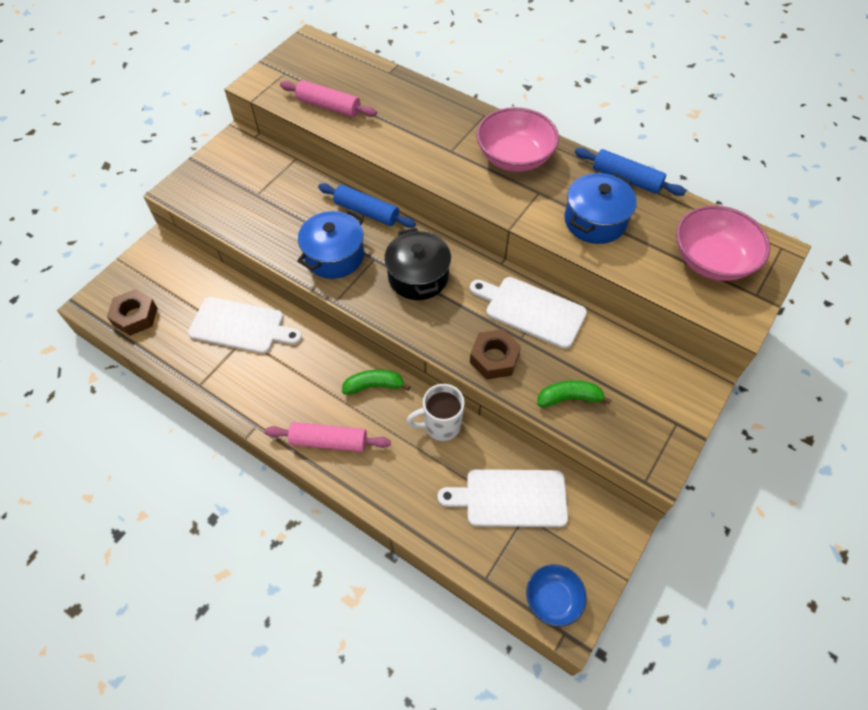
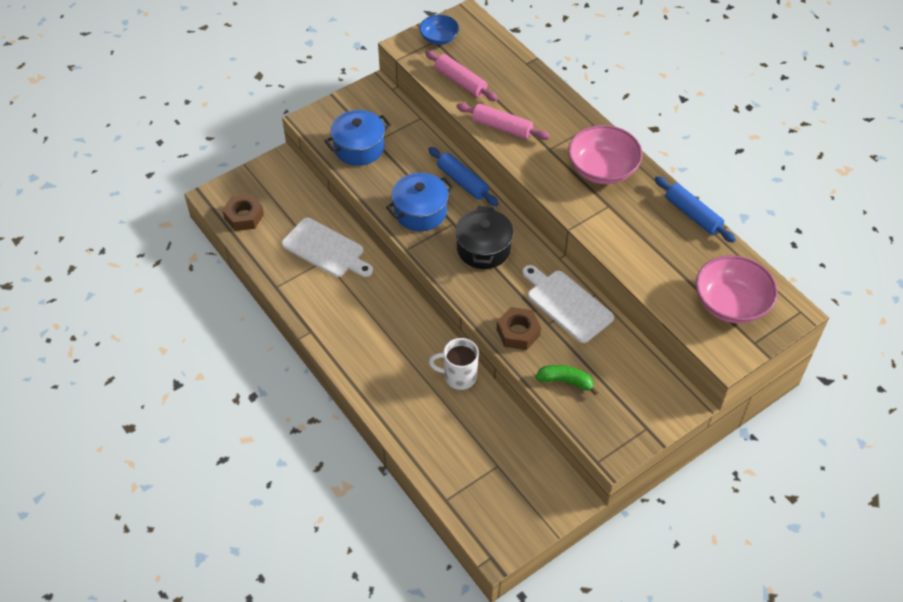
camera: 20 degrees right, 5 degrees down
pink rolling pin [265,422,391,452] -> pink rolling pin moved to [456,103,550,140]
green banana [342,369,411,395] -> none
white cutting board [437,469,568,527] -> none
blue bowl [526,564,587,627] -> blue bowl moved to [419,15,459,45]
blue pot [564,173,637,244] -> blue pot moved to [324,110,391,166]

